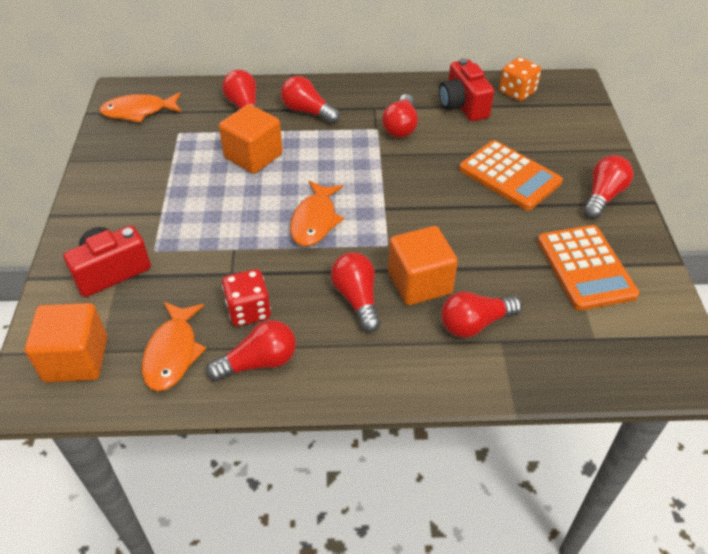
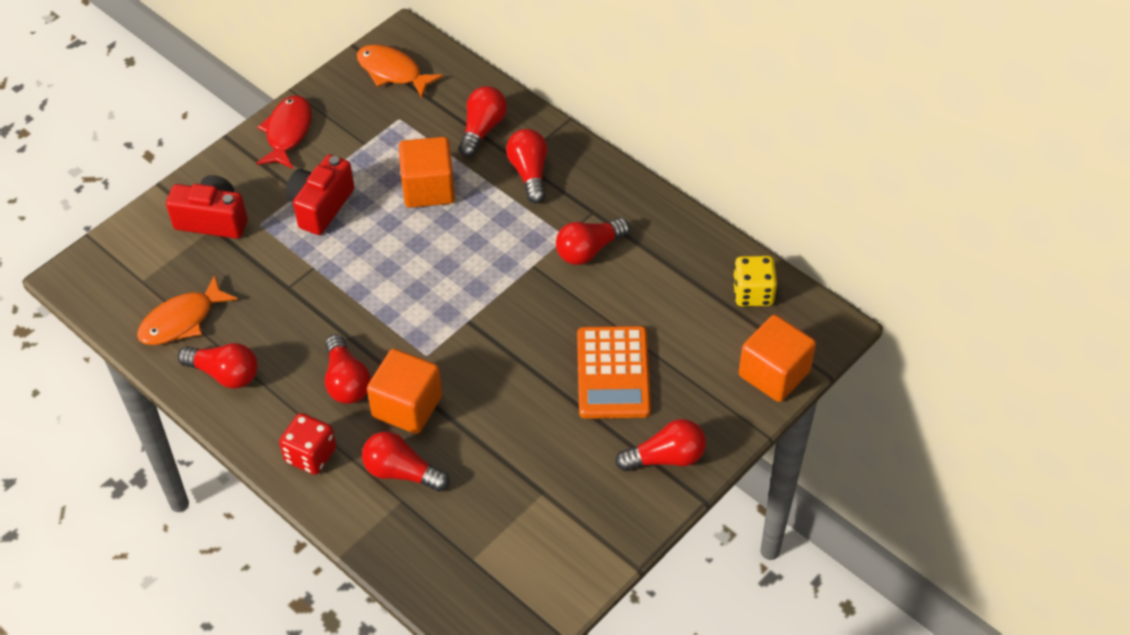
camera: 45 degrees right, 5 degrees up
orange cube [25,303,107,382] -> orange cube moved to [739,315,816,402]
red dice [222,269,271,326] -> red dice moved to [279,413,336,475]
orange fish [290,180,344,246] -> none
red light bulb [331,252,381,332] -> red light bulb turned 135 degrees clockwise [325,334,371,404]
red camera [439,58,494,121] -> red camera moved to [286,155,354,235]
orange dice [499,57,541,101] -> yellow dice [733,256,777,307]
orange calculator [538,225,639,311] -> none
none -> red fish [256,95,312,169]

